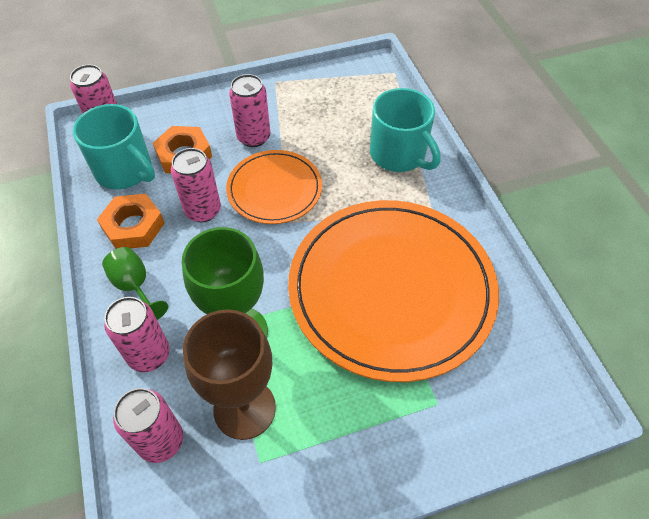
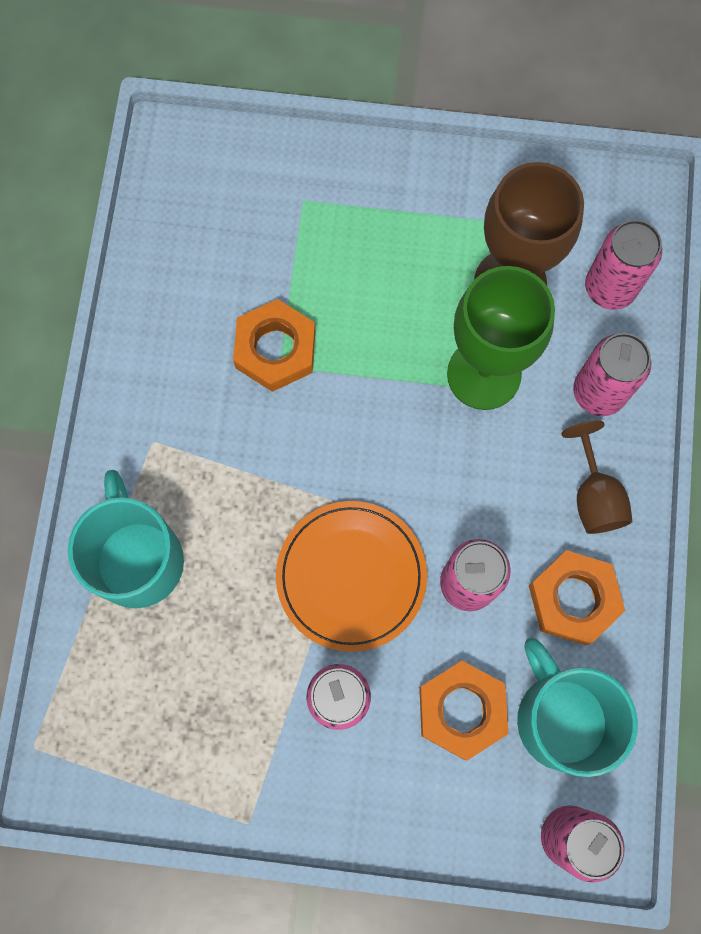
camera: 155 degrees left, 20 degrees up
green goblet [102,247,168,320] -> brown goblet [561,421,632,534]
orange plate [288,200,499,382] -> orange nut [233,299,315,392]

